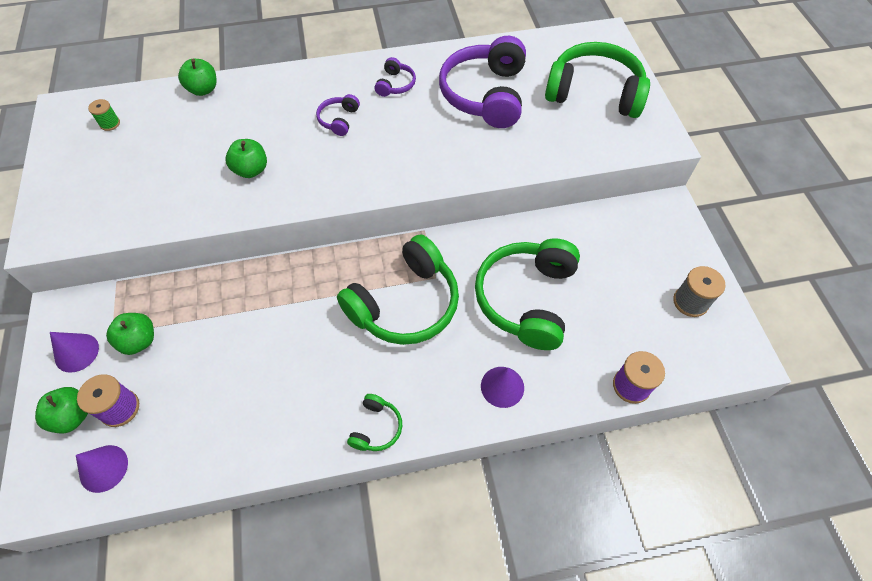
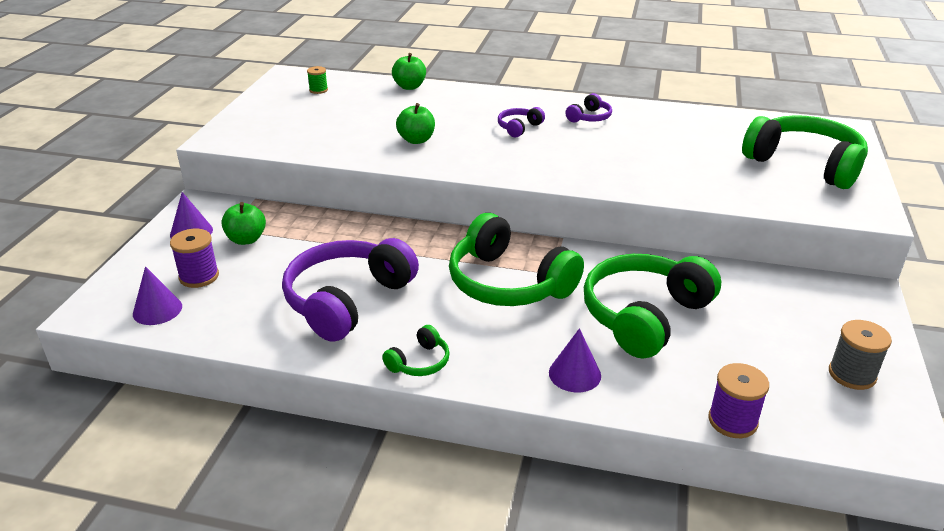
camera: 25 degrees right, 25 degrees down
green apple [35,387,88,434] -> none
green headphones [337,234,459,345] -> green headphones turned 60 degrees clockwise [449,213,584,306]
purple headphones [439,36,526,128] -> purple headphones moved to [282,238,419,342]

